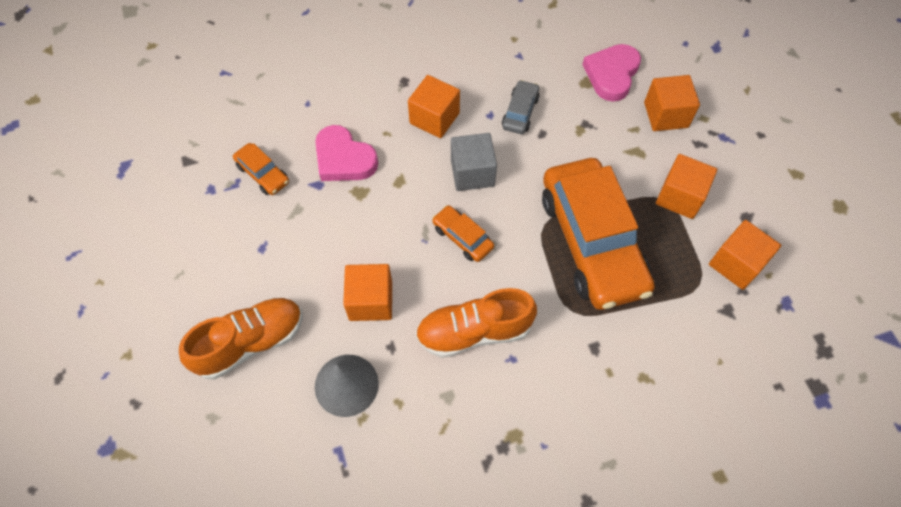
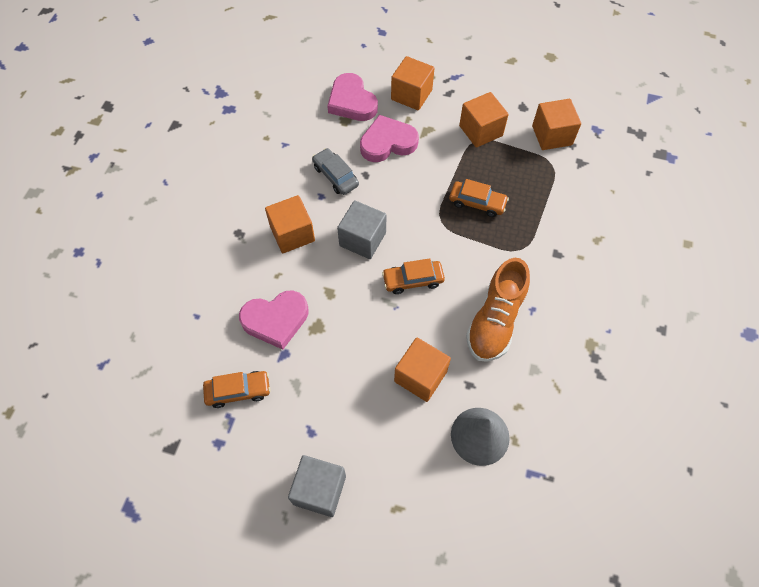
camera: 55 degrees left, 0 degrees up
orange shoe [179,298,303,380] -> none
orange car [542,158,655,310] -> orange car [449,179,509,217], size x0.42
none -> grey cube [288,455,346,517]
none -> pink heart [360,115,419,162]

